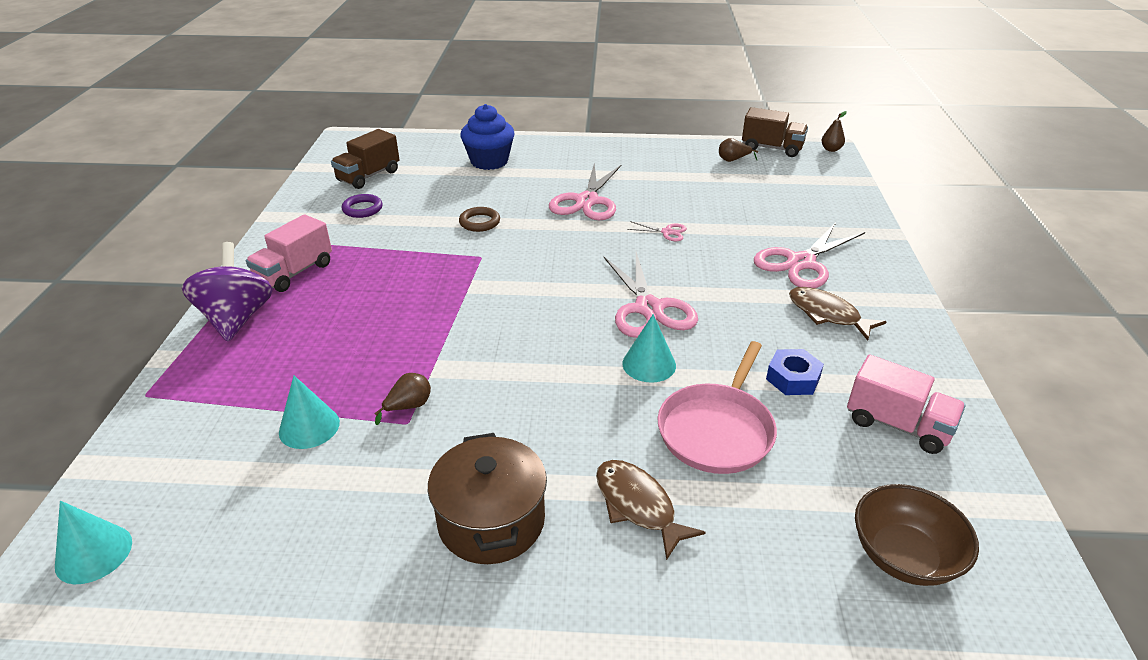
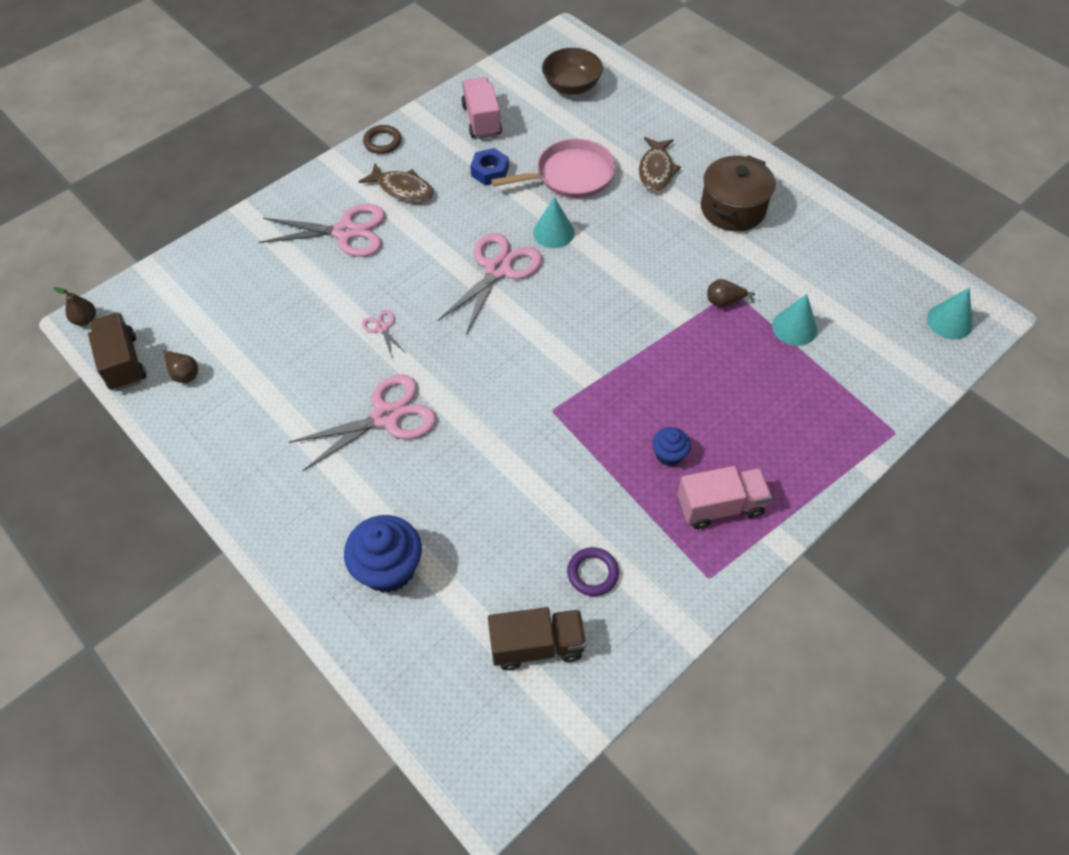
camera: 135 degrees left, 20 degrees up
purple spinning top [182,242,273,342] -> none
brown ring [459,207,500,232] -> brown ring moved to [363,125,401,154]
brown fish [789,287,886,341] -> brown fish turned 60 degrees counterclockwise [358,164,434,203]
none -> blue cupcake [652,427,691,466]

